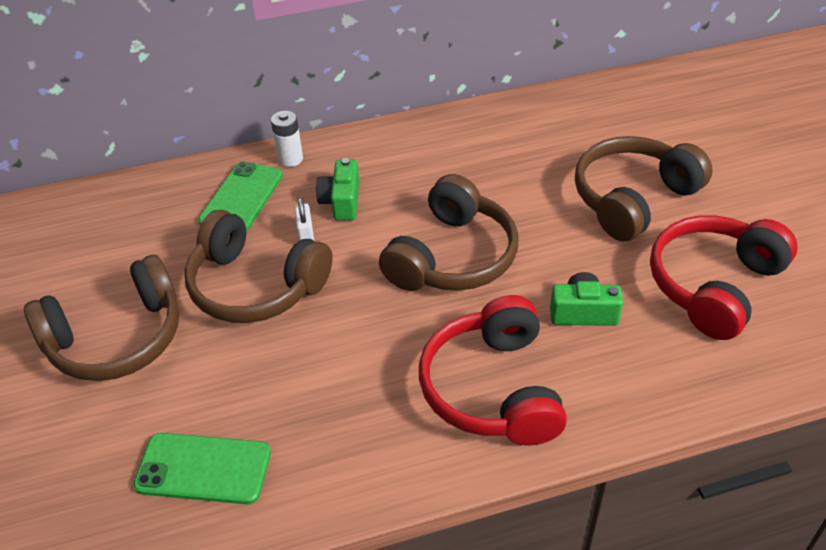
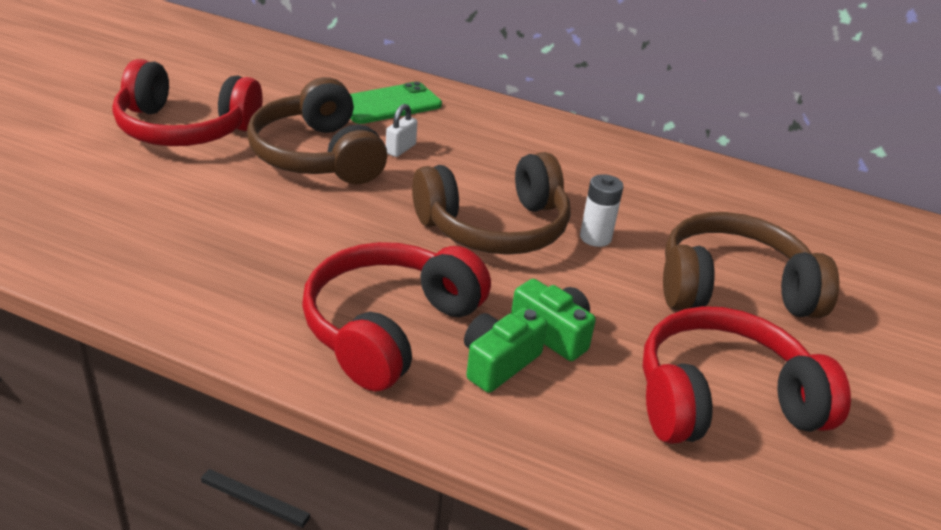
camera: 35 degrees right, 10 degrees down
brown headphones [24,255,179,381] -> red headphones [113,59,262,146]
green phone [133,433,271,504] -> none
white battery [271,111,303,167] -> white battery moved to [580,174,624,247]
green camera [316,158,359,220] -> green camera moved to [464,307,547,393]

